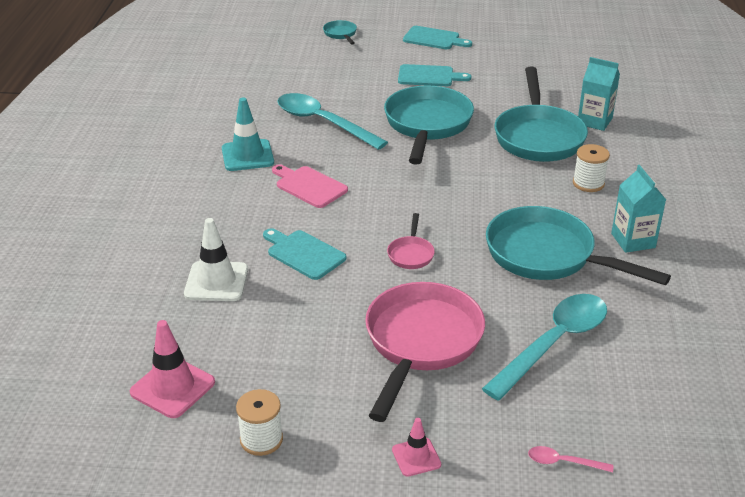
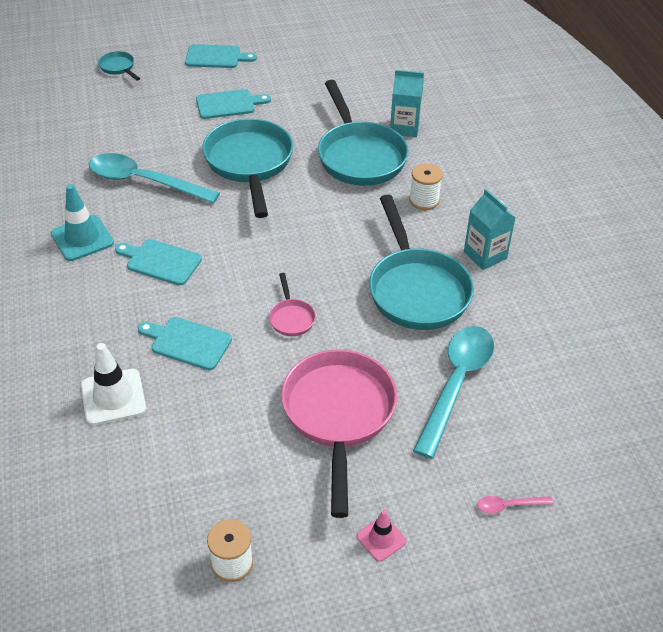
camera: 20 degrees left, 10 degrees up
pink traffic cone [130,320,215,418] -> none
pink cutting board [272,164,348,208] -> turquoise cutting board [115,239,202,286]
turquoise pan [486,206,671,285] -> turquoise pan turned 120 degrees counterclockwise [369,195,474,330]

